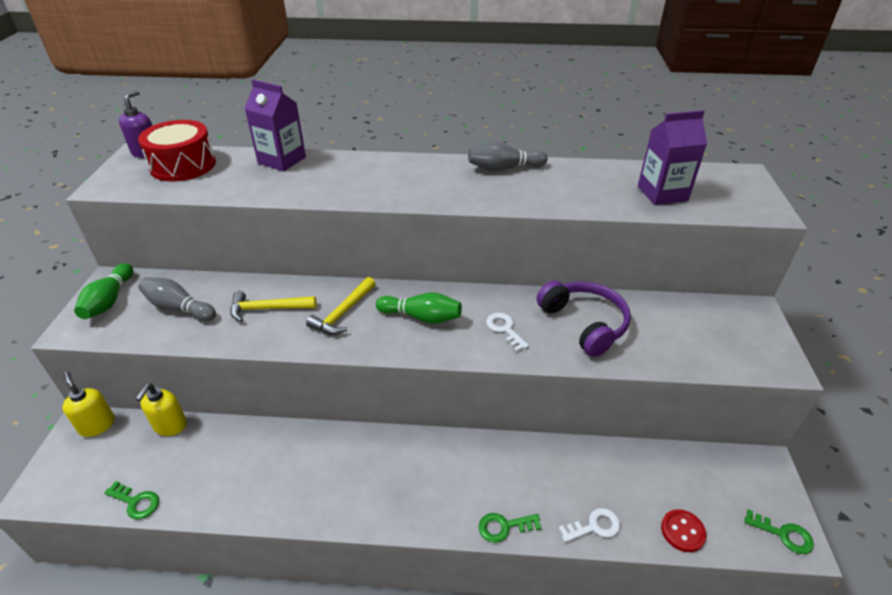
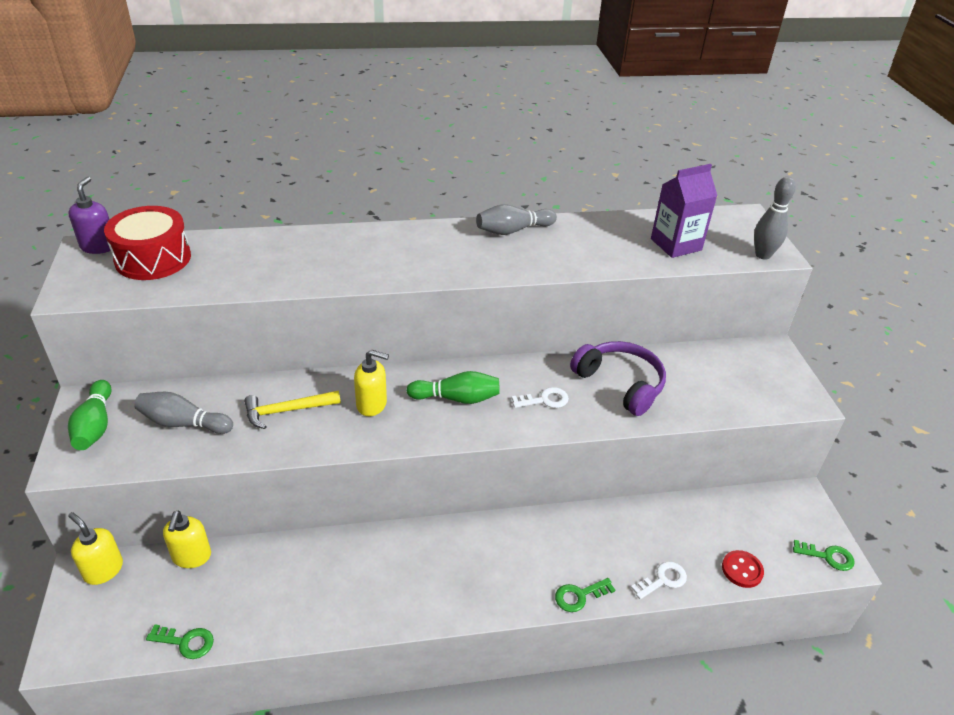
camera: 15 degrees left, 0 degrees up
purple carton [245,79,306,171] -> none
yellow hammer [306,277,376,335] -> yellow soap dispenser [354,350,389,416]
white key [486,313,529,352] -> white key turned 120 degrees clockwise [511,387,569,408]
none -> grey bowling pin [754,177,796,260]

